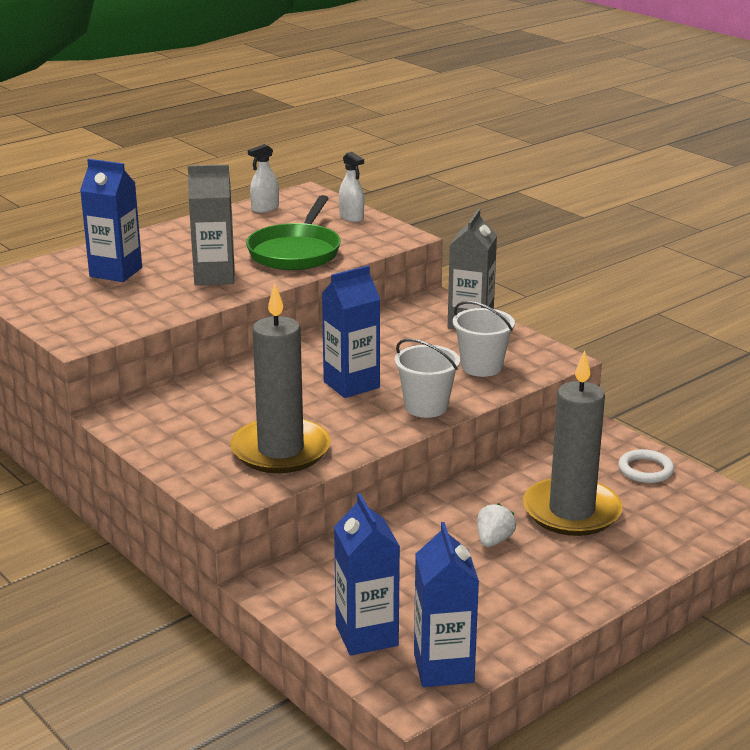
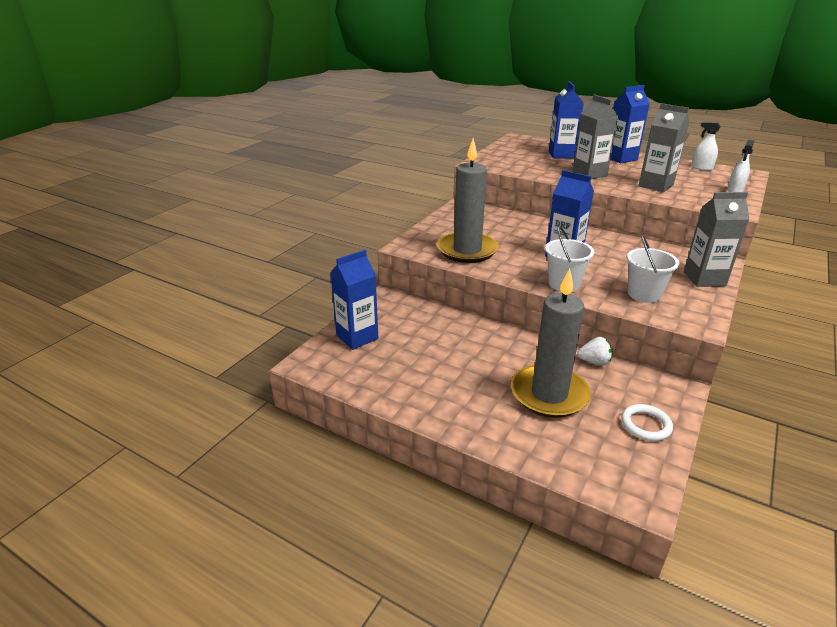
camera: 70 degrees right, 5 degrees up
green pan [246,195,341,270] -> grey carton [638,103,689,192]
blue carton [414,522,479,687] -> blue carton moved to [611,85,650,163]
white strawberry [477,503,516,547] -> white strawberry moved to [577,337,612,365]

